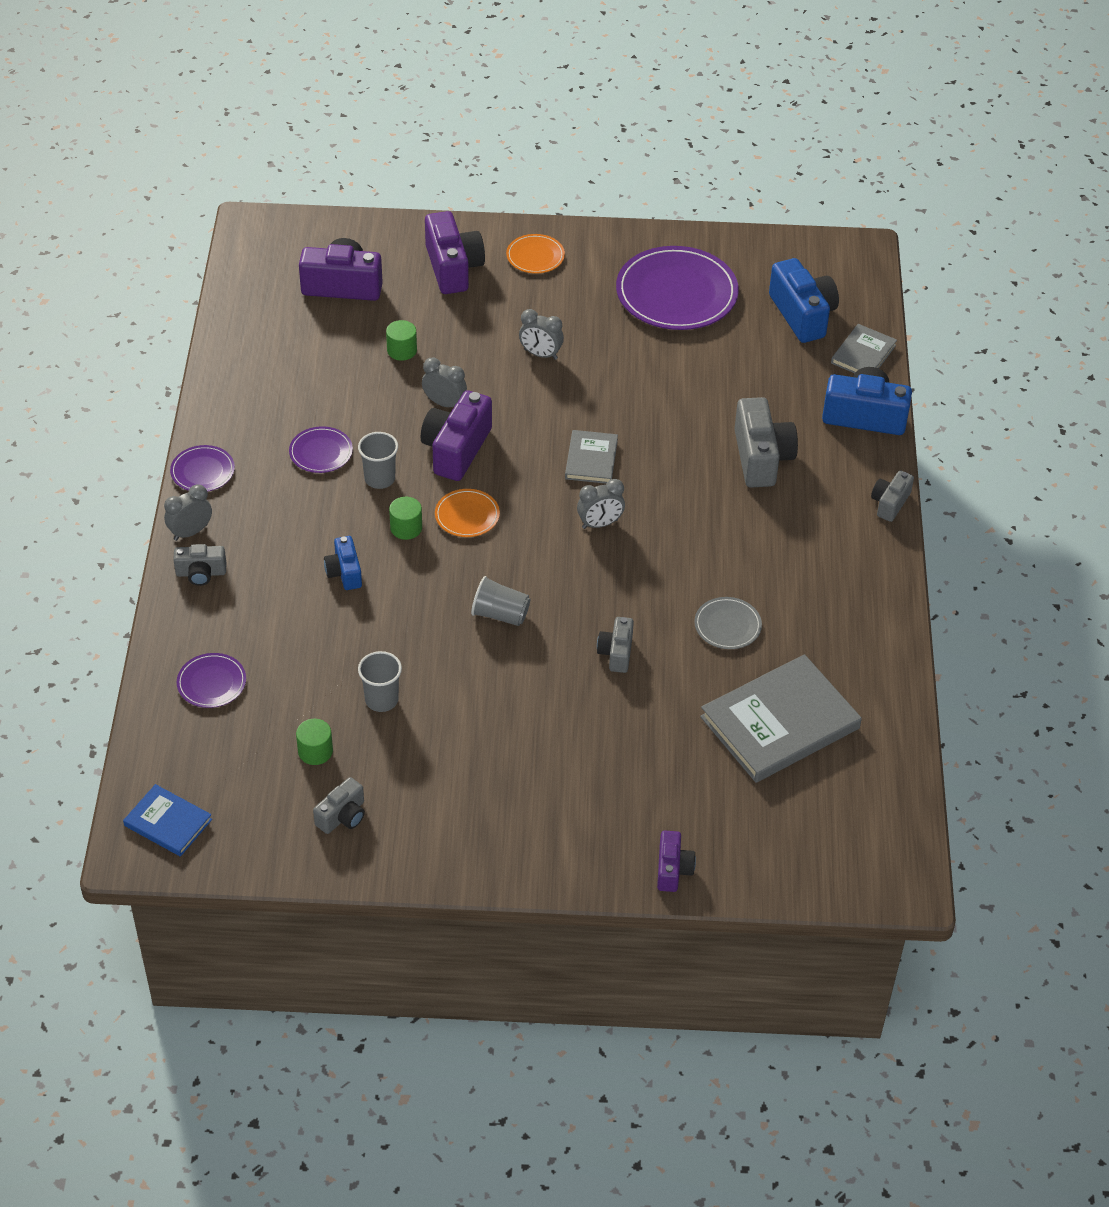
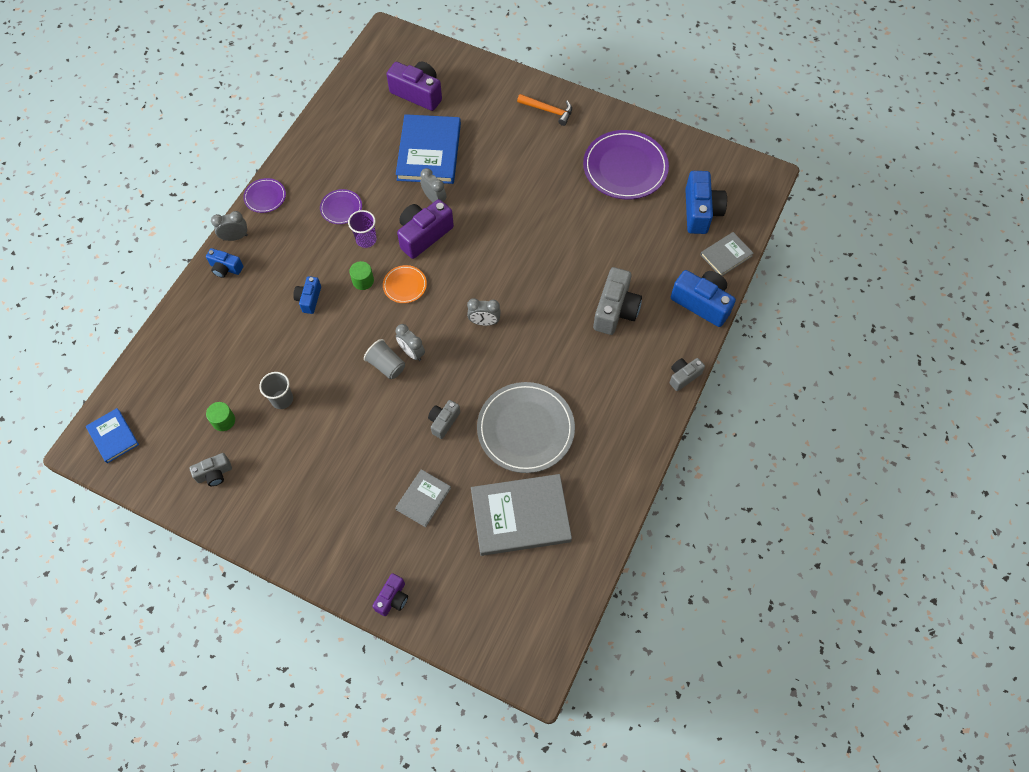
camera: 25 degrees right, 15 degrees up
grey camera [173,544,227,586] -> blue camera [206,248,243,278]
purple plate [177,653,246,708] -> none
grey cup [358,432,398,489] -> purple cup [348,210,376,248]
green cylinder [386,320,417,361] -> blue book [396,114,461,184]
purple camera [425,211,485,294] -> none
orange plate [506,234,565,274] -> orange hammer [517,94,572,126]
grey clock [519,309,564,360] -> grey clock moved to [396,324,425,361]
grey book [565,430,618,484] -> grey book moved to [395,469,451,527]
grey plate [694,597,762,649] -> grey plate [477,382,575,473], size x2.06

